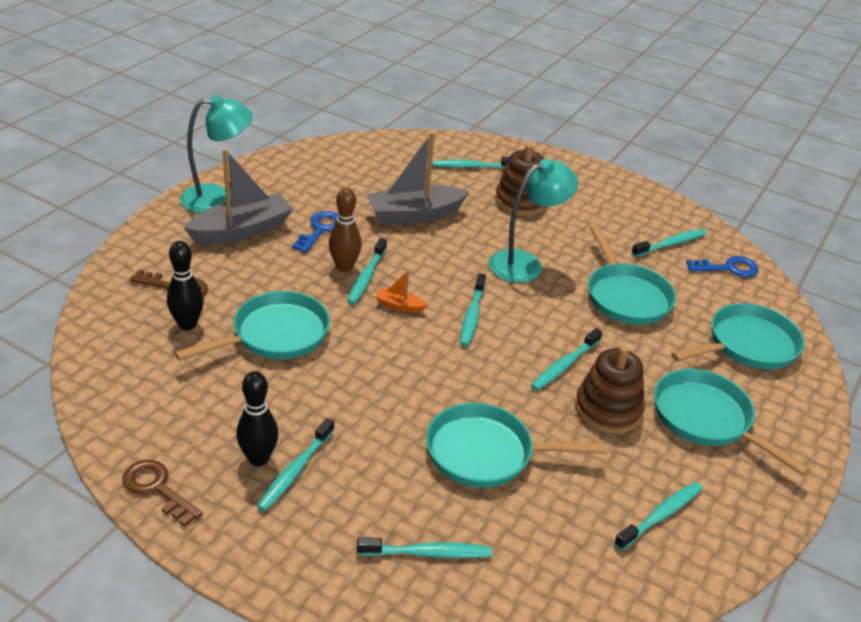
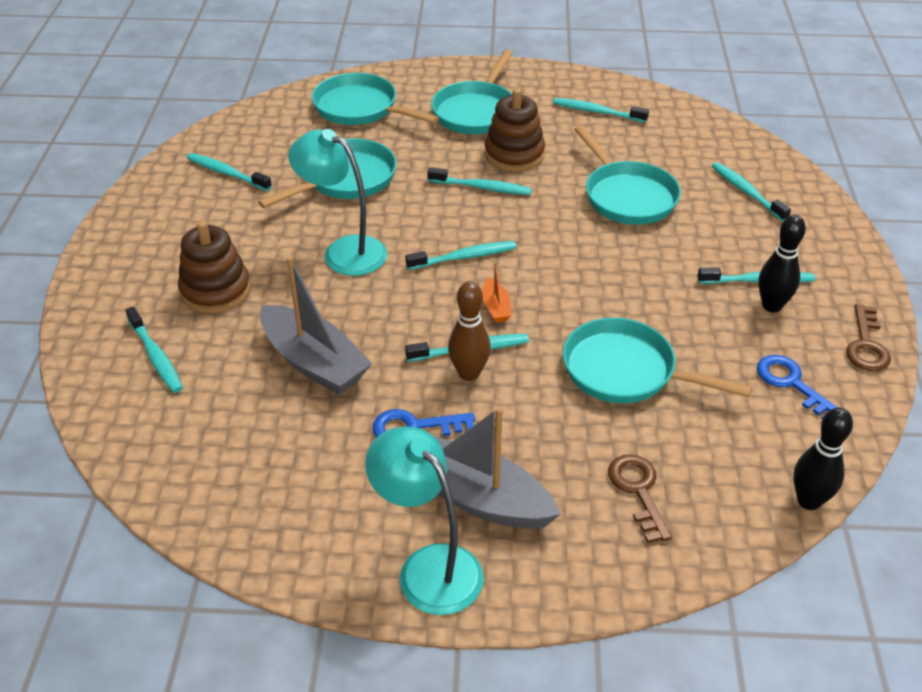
camera: 115 degrees left, 5 degrees up
black bowling pin [167,241,204,330] -> black bowling pin moved to [793,408,853,510]
blue key [686,256,759,277] -> blue key moved to [757,355,838,419]

